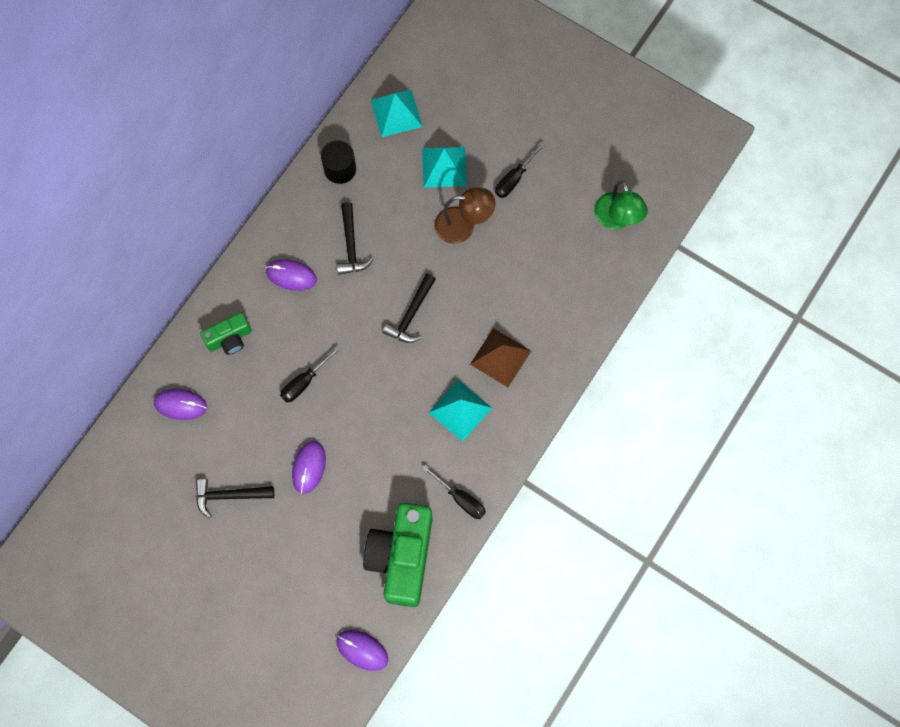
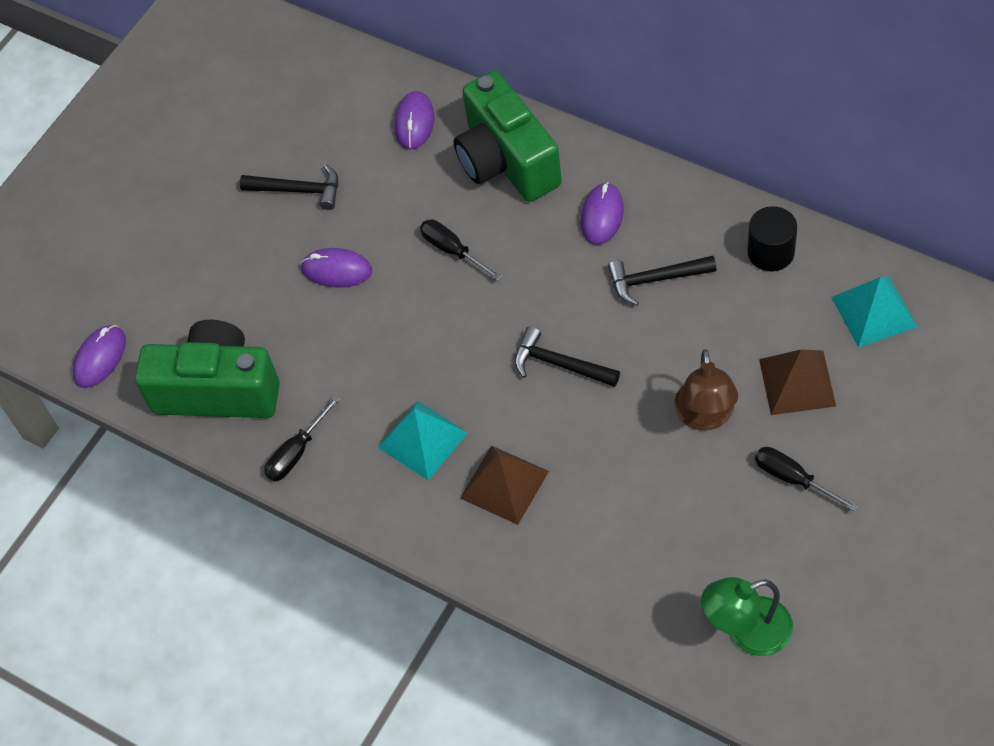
camera: 95 degrees right, 15 degrees down
black hammer [196,479,274,518] -> black hammer turned 105 degrees clockwise [240,164,338,210]
green camera [200,312,252,355] -> green camera [454,70,562,202], size x1.94
turquoise pyramid [422,146,467,188] -> brown pyramid [759,349,836,415]

